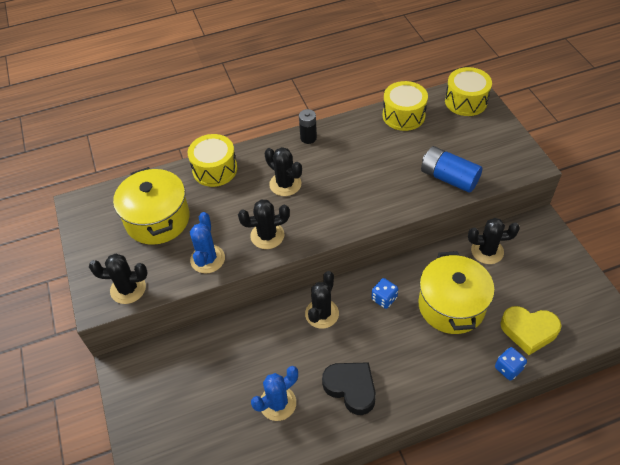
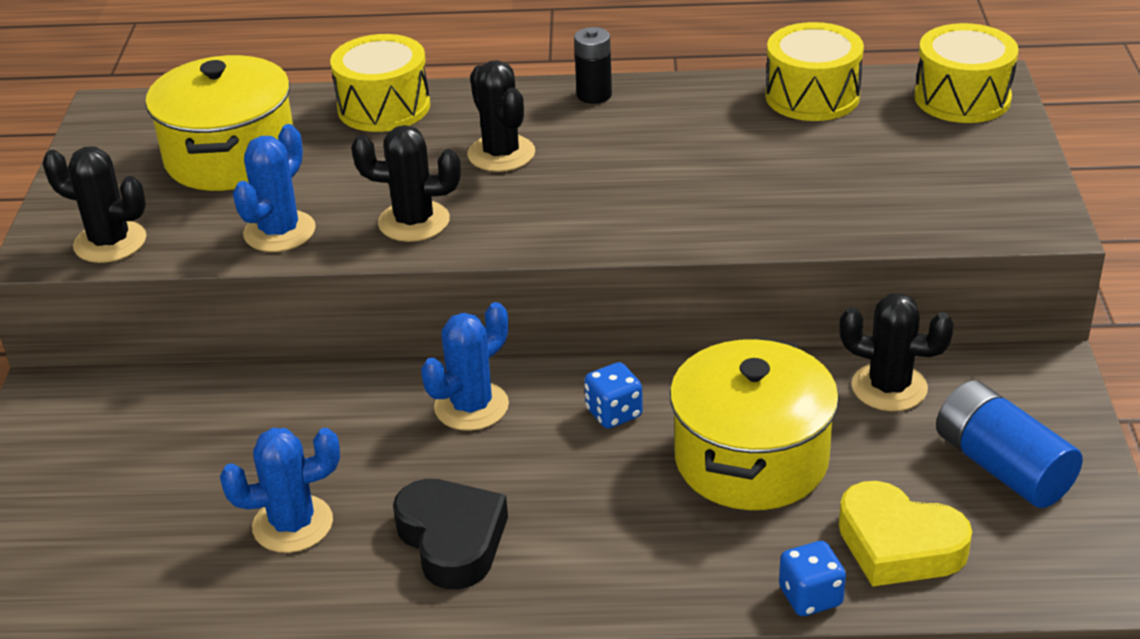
camera: 20 degrees right, 15 degrees down
black cactus [305,271,339,329] -> blue cactus [421,302,509,431]
blue battery [421,146,483,193] -> blue battery moved to [936,380,1083,508]

